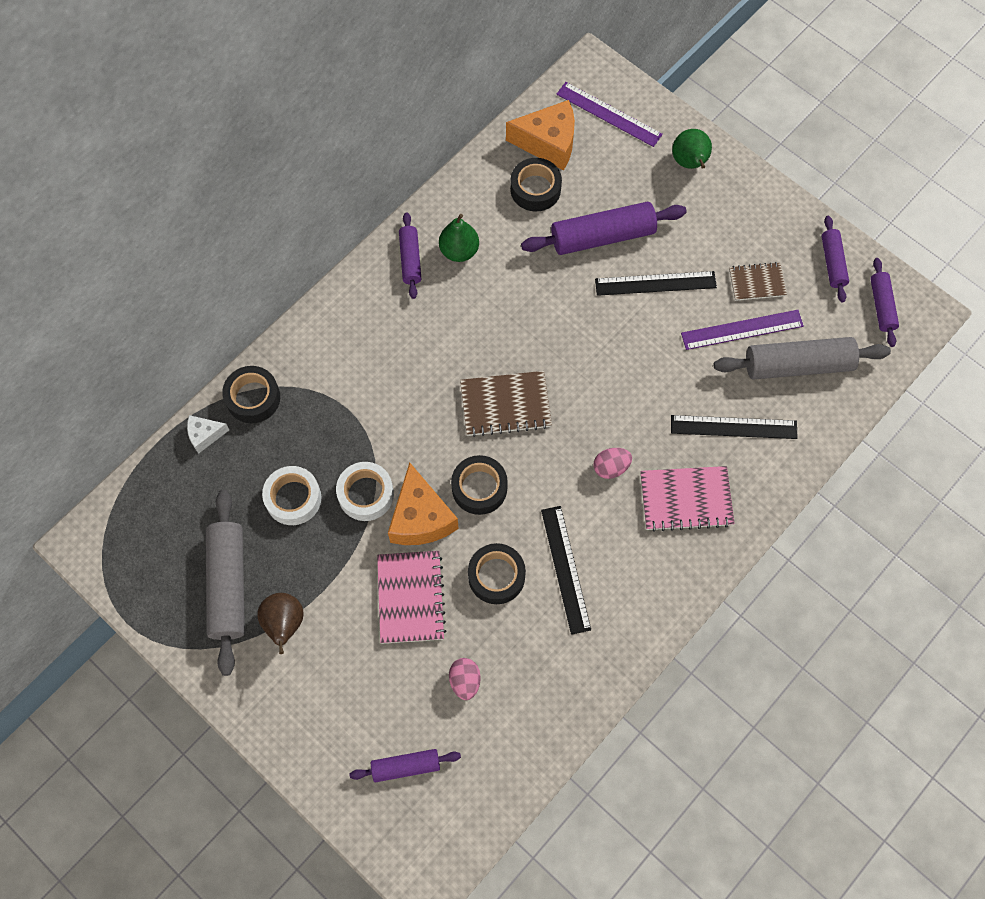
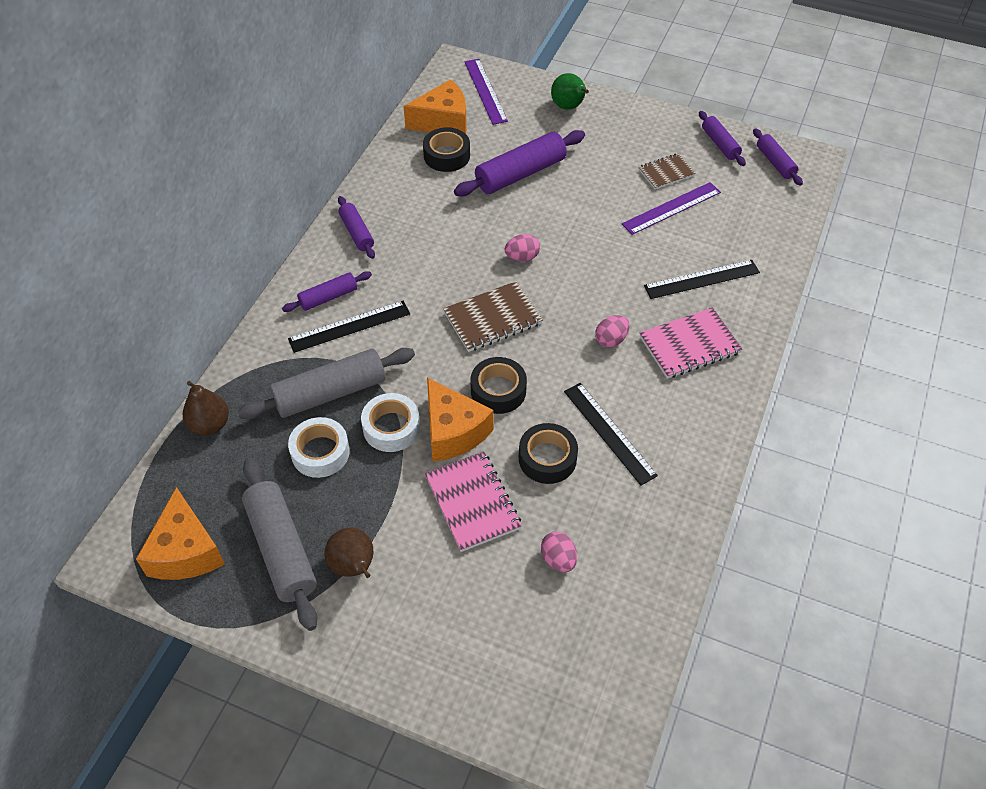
camera: 20 degrees left, 15 degrees down
white cheese [187,415,229,454] -> brown pear [183,381,229,435]
black tape [222,366,280,423] -> none
purple rolling pin [349,749,461,782] -> purple rolling pin moved to [282,271,372,312]
green pear [439,214,479,262] -> none
purple ruler [556,82,663,147] -> purple ruler turned 60 degrees clockwise [464,59,508,125]
black ruler [595,271,717,296] -> black ruler moved to [288,301,410,353]
grey rolling pin [714,337,891,380] -> grey rolling pin moved to [238,348,415,419]
none -> orange cheese [136,487,225,580]
none -> pink egg [505,234,540,262]

